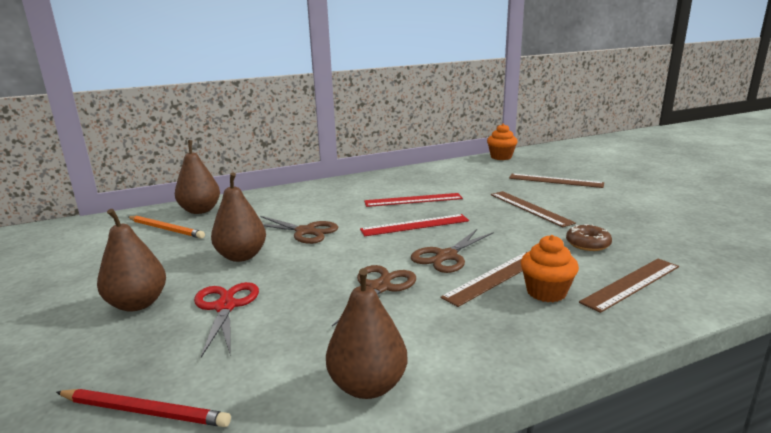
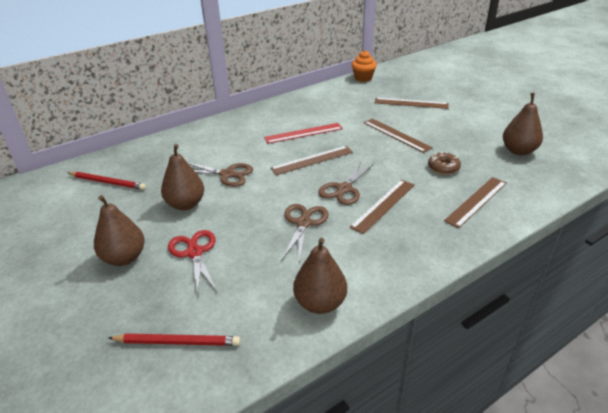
camera: 10 degrees left, 15 degrees up
orange pencil [128,216,205,239] -> red pencil [68,172,146,190]
brown pear [175,140,220,214] -> brown pear moved to [503,93,543,155]
red ruler [360,214,469,236] -> brown ruler [270,146,353,175]
orange cupcake [521,235,579,302] -> none

